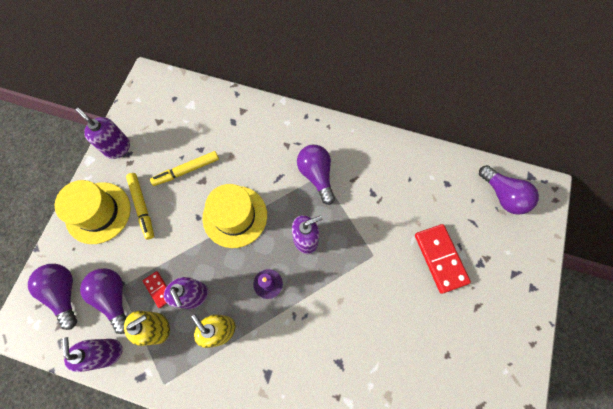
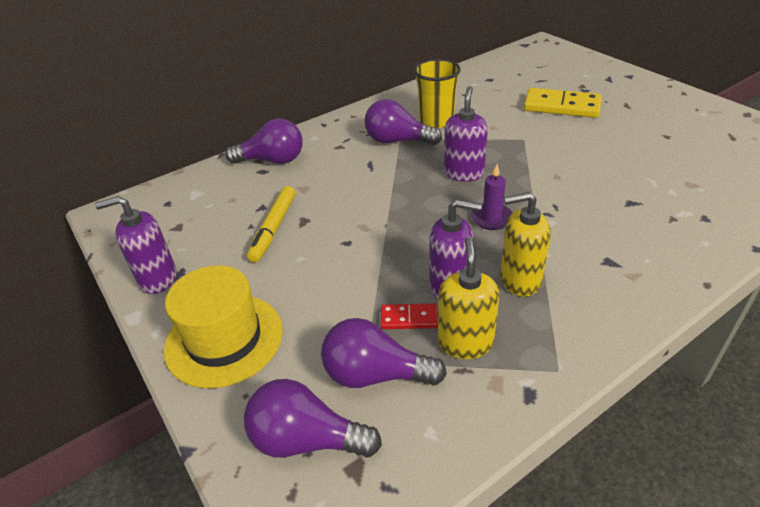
camera: 50 degrees left, 30 degrees down
purple soap dispenser [62,337,123,372] -> none
yellow marker [126,173,154,239] -> none
yellow hat [203,184,267,248] -> none
red domino [415,224,471,294] -> yellow domino [524,88,602,118]
purple light bulb [479,165,539,215] -> purple light bulb moved to [225,119,303,164]
none -> yellow cup [414,59,461,128]

